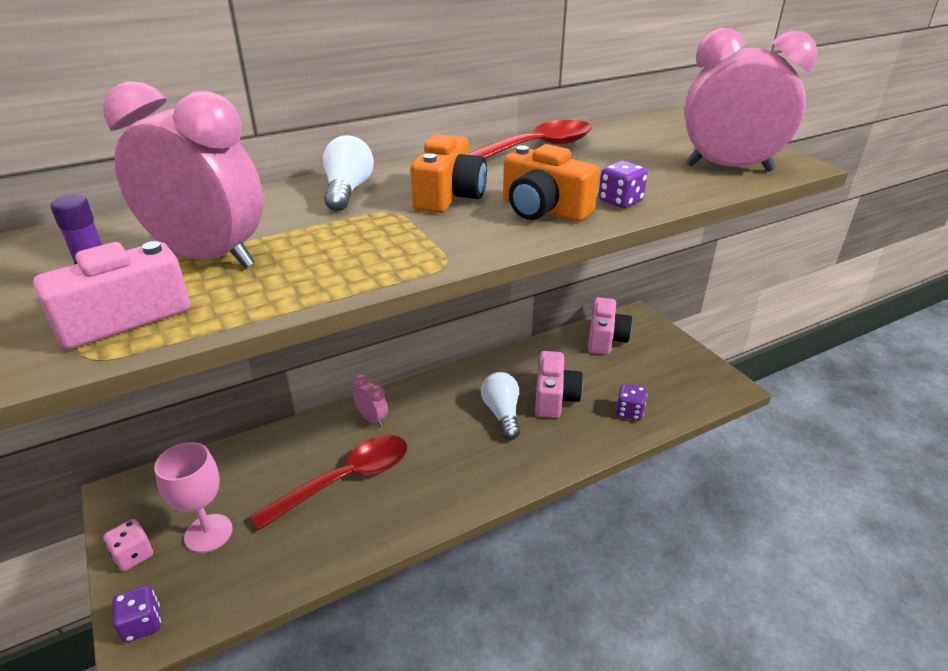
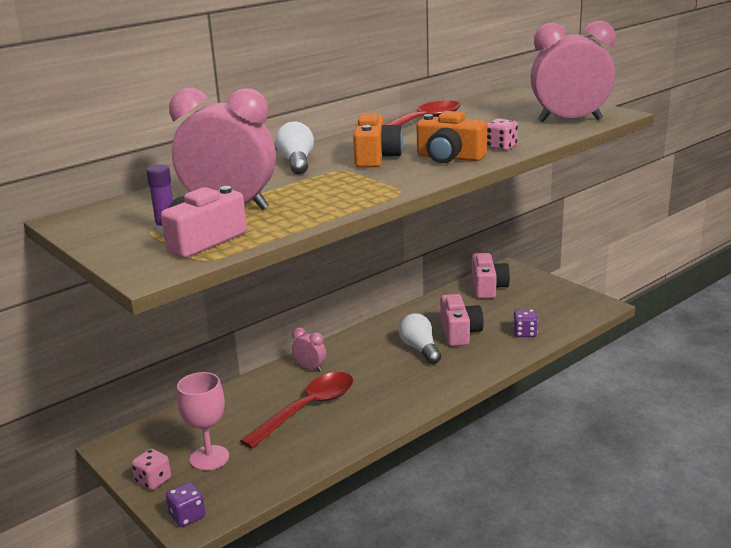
camera: 10 degrees left, 10 degrees down
purple dice [599,161,648,208] -> pink dice [487,119,518,151]

